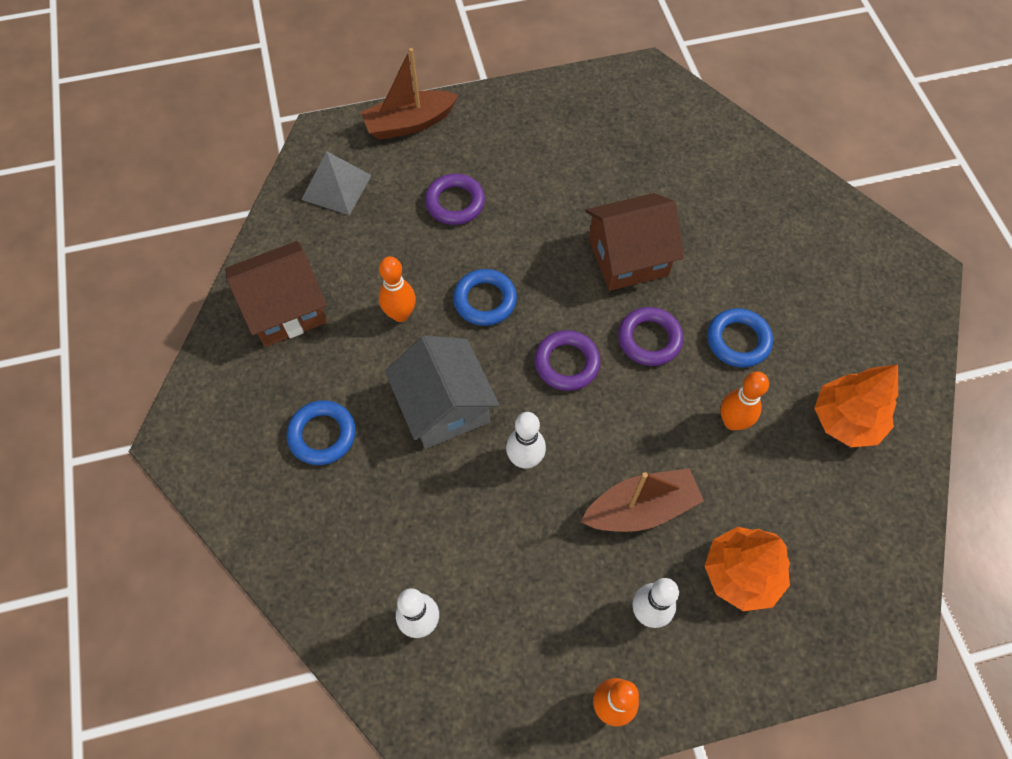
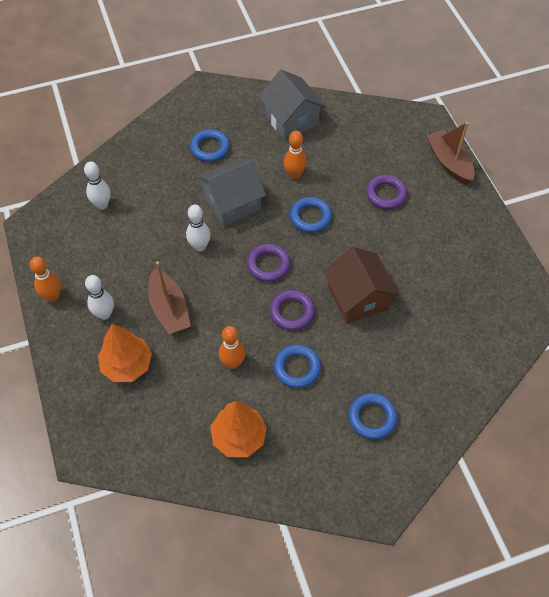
camera: 85 degrees right, 5 degrees down
brown house [225,241,327,347] -> grey house [258,70,326,140]
grey pyramid [301,151,372,215] -> none
none -> blue ring [348,393,398,439]

